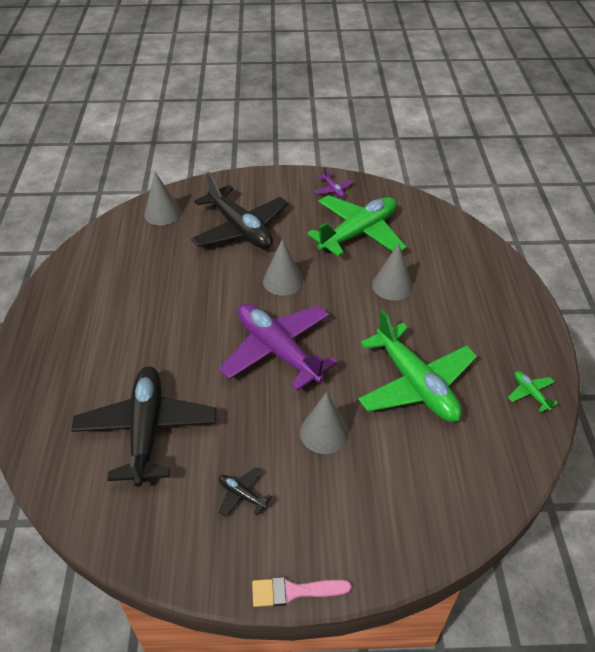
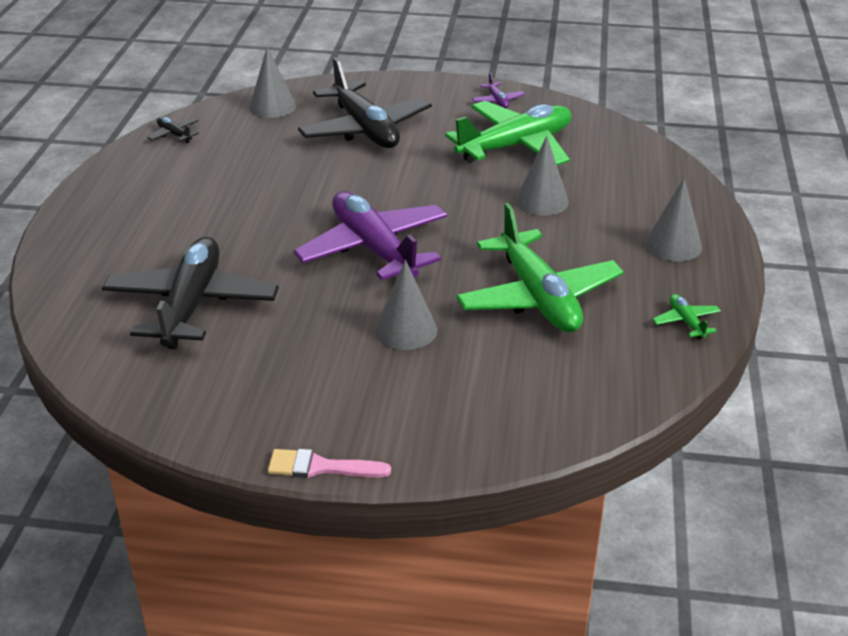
camera: 10 degrees right, 10 degrees down
black plane [219,467,272,517] -> black plane moved to [148,117,199,143]
grey cone [263,239,303,296] -> grey cone moved to [645,178,702,261]

